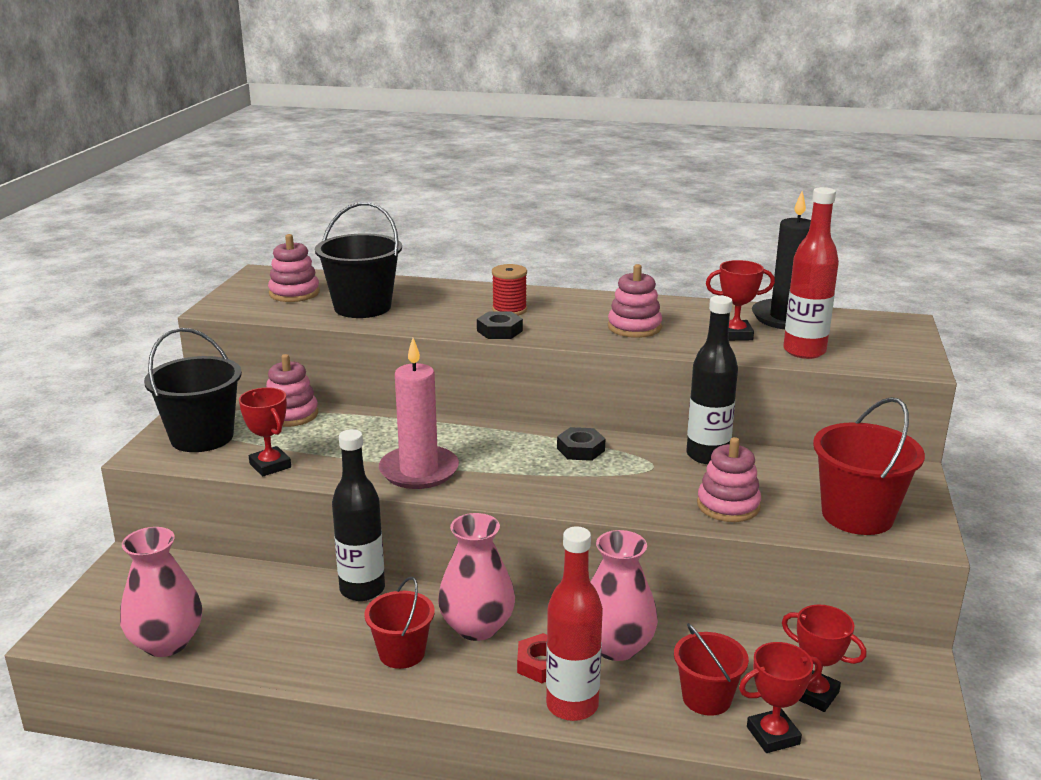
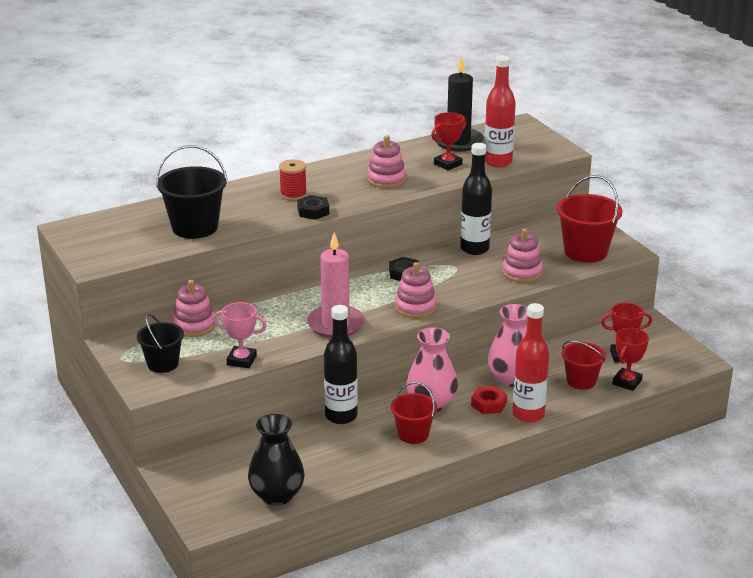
camera: 40 degrees left, 5 degrees up
pink vase [120,527,202,657] -> black vase [248,414,305,506]
black bucket [144,328,242,452] -> black bucket [137,314,184,373], size x0.63
red trophy [239,387,291,476] -> pink trophy [213,302,267,368]
pink stacking toy [268,234,320,302] -> pink stacking toy moved to [395,262,437,318]

